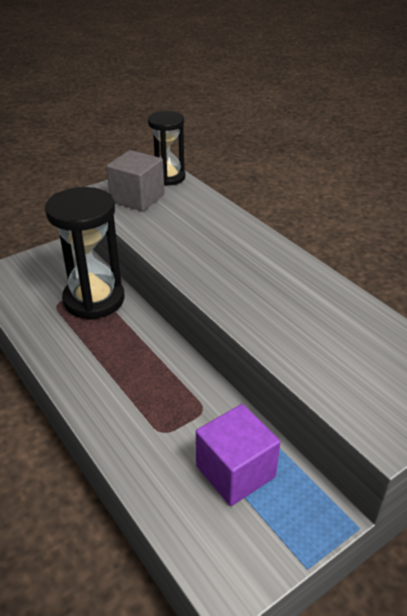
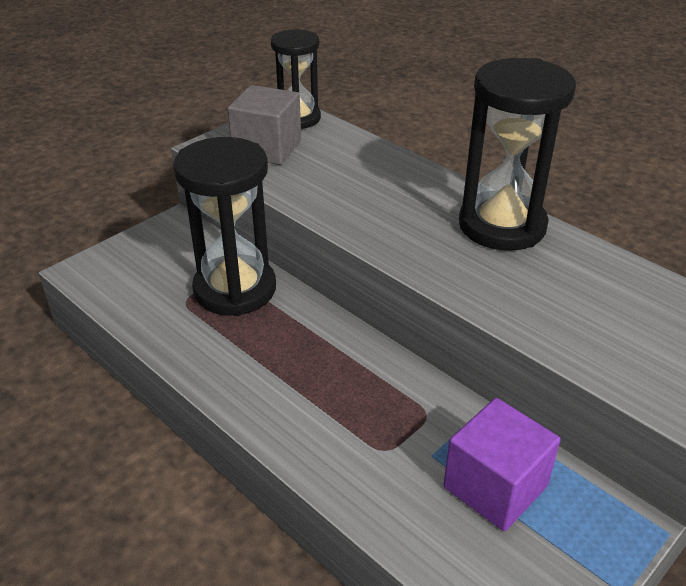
camera: 10 degrees left, 0 degrees up
none -> black hourglass [459,58,576,251]

